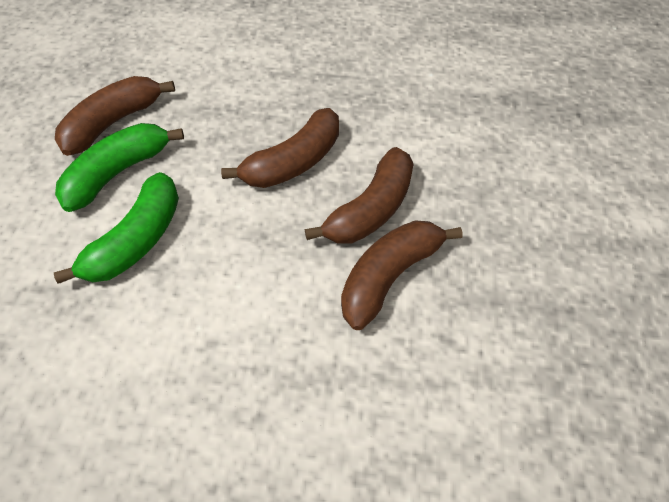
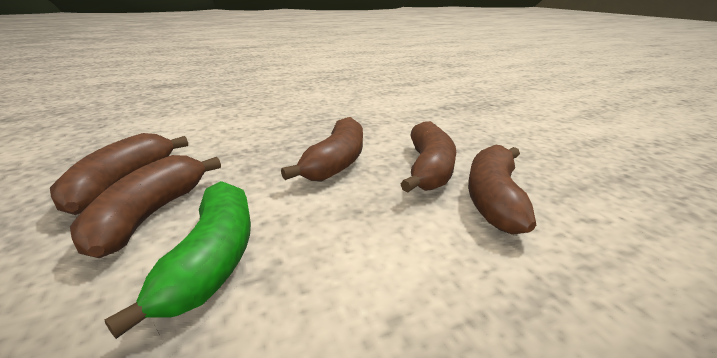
camera: 30 degrees left, 30 degrees down
green banana [55,123,184,212] -> brown banana [70,155,221,258]

